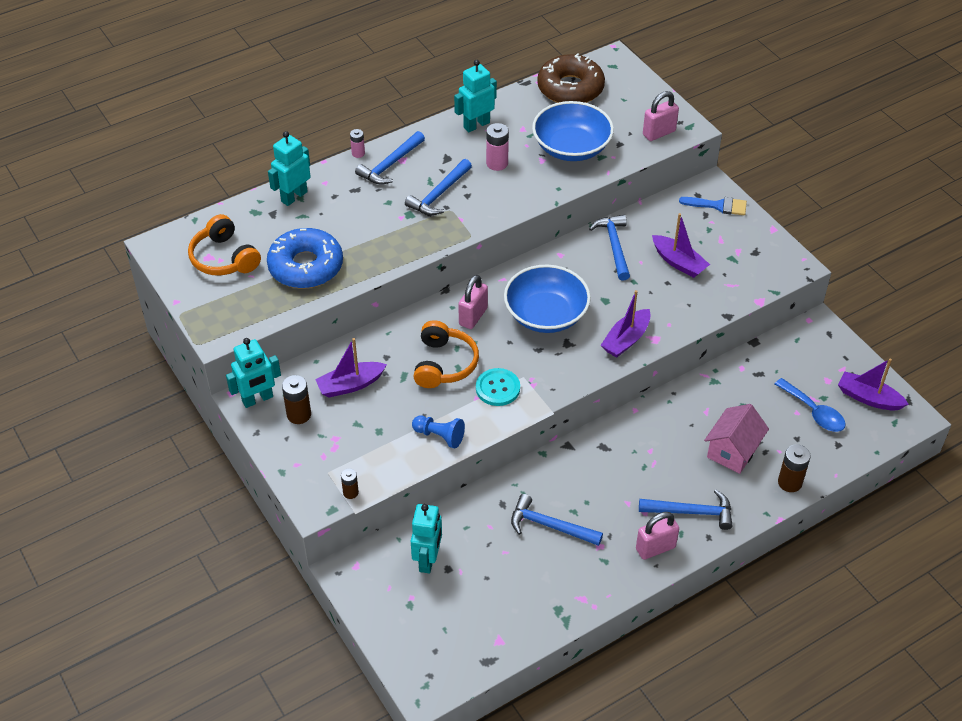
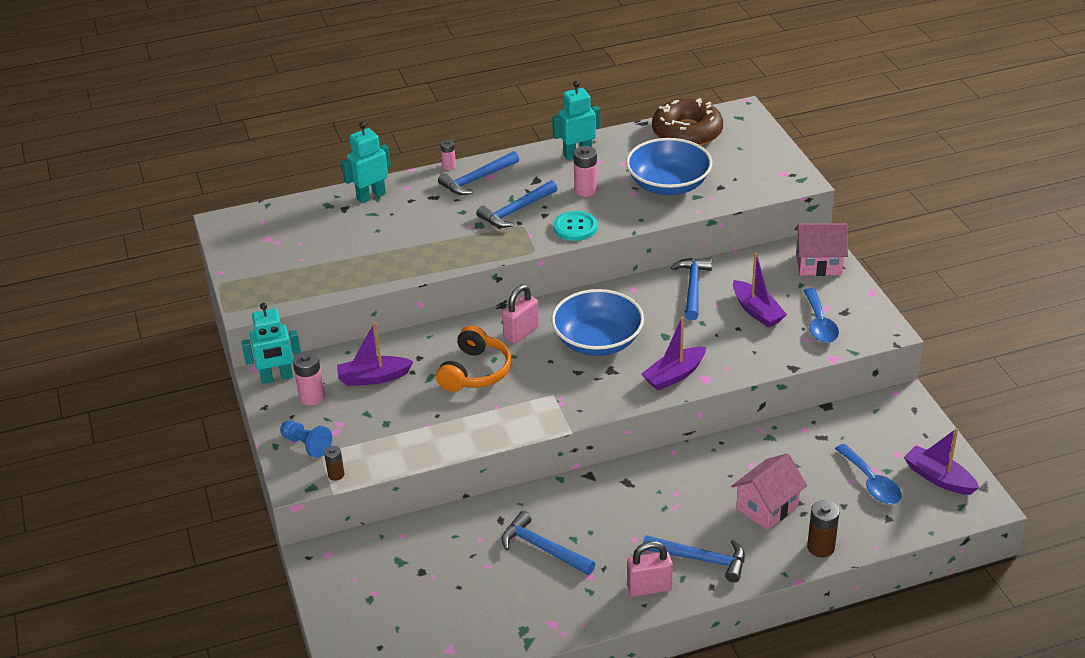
camera: 15 degrees right, 10 degrees down
orange headphones [188,214,261,275] -> none
blue donut [267,228,343,288] -> none
brown battery [282,375,311,424] -> pink battery [293,351,325,406]
turquoise robot [411,504,442,574] -> none
blue pawn [412,415,465,448] -> blue pawn moved to [280,420,332,458]
turquoise button [476,368,520,406] -> turquoise button moved to [553,211,597,241]
pink padlock [643,91,679,141] -> none
blue brush [679,197,747,215] -> pink house [795,223,848,276]
none -> blue spoon [803,288,839,343]

